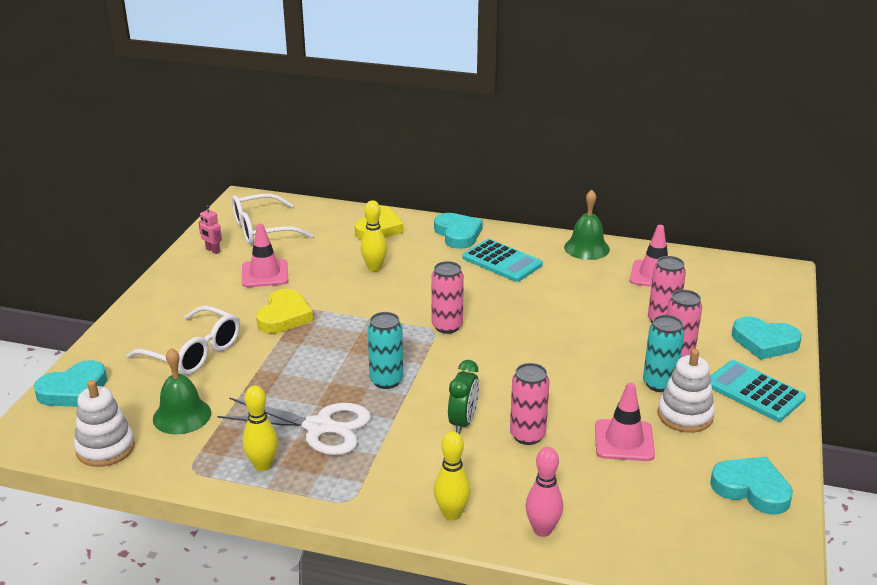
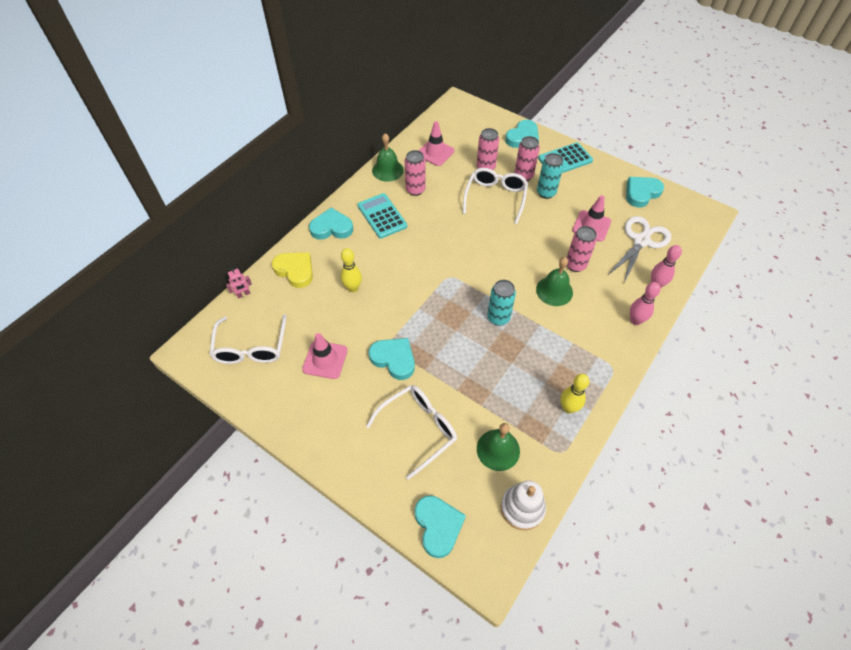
camera: 70 degrees left, 25 degrees up
pink robot [199,205,222,254] -> pink robot moved to [226,268,252,299]
white scissors [217,397,371,455] -> white scissors moved to [608,216,671,283]
yellow heart [256,289,313,334] -> turquoise heart [369,338,415,380]
pink can [431,261,464,334] -> pink can moved to [405,150,426,196]
yellow bowling pin [434,432,471,520] -> pink bowling pin [630,282,661,325]
green clock [448,360,479,434] -> green bell [536,257,573,306]
turquoise calculator [462,239,543,282] -> turquoise calculator turned 90 degrees counterclockwise [357,193,407,239]
white stacking toy [658,349,715,433] -> none
none -> white glasses [463,168,528,224]

